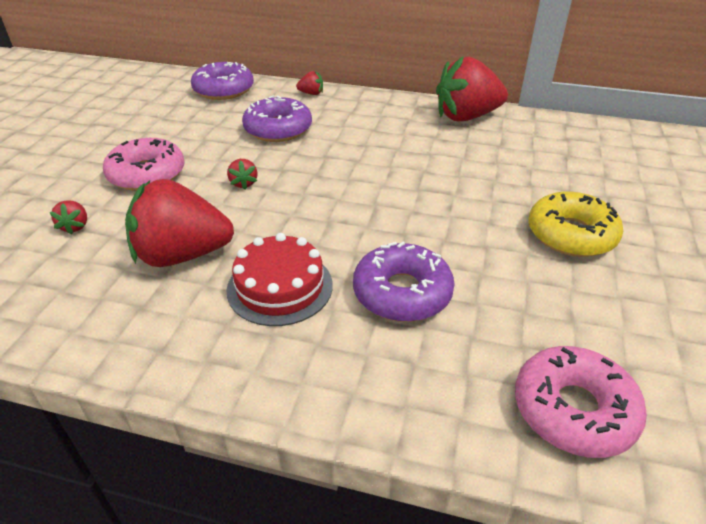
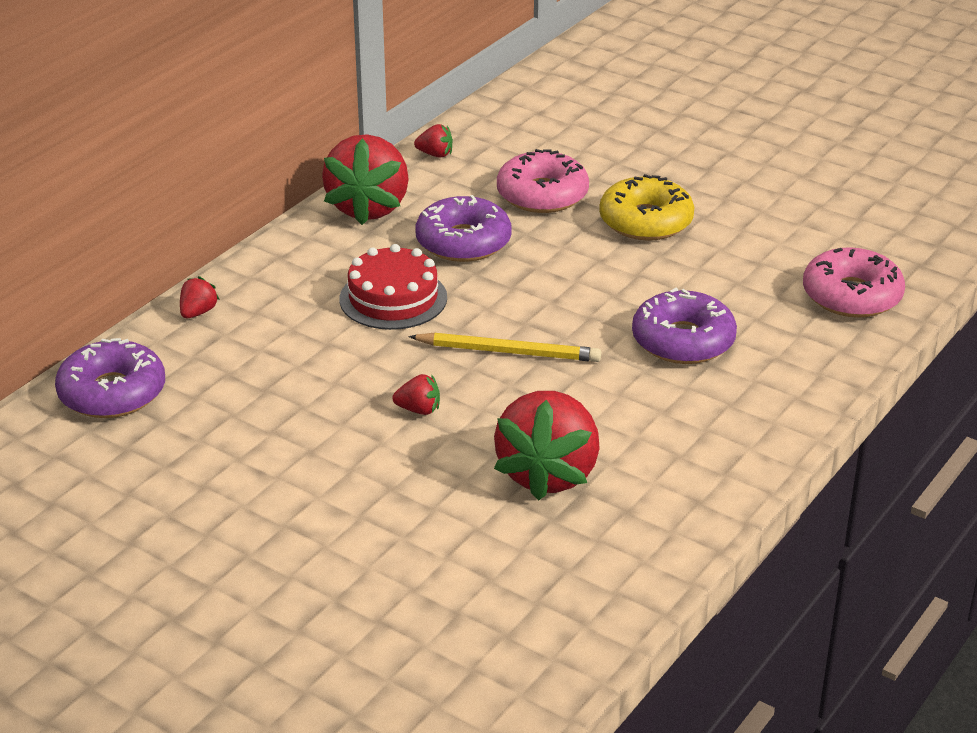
camera: 70 degrees left, 5 degrees down
red strawberry [49,200,87,235] -> red strawberry moved to [414,124,453,157]
pink donut [103,138,185,191] -> pink donut moved to [497,149,589,213]
red cake [227,233,333,326] -> red cake moved to [340,244,447,330]
purple donut [242,96,312,142] -> purple donut moved to [415,195,512,262]
none -> yellow pencil [409,333,601,362]

